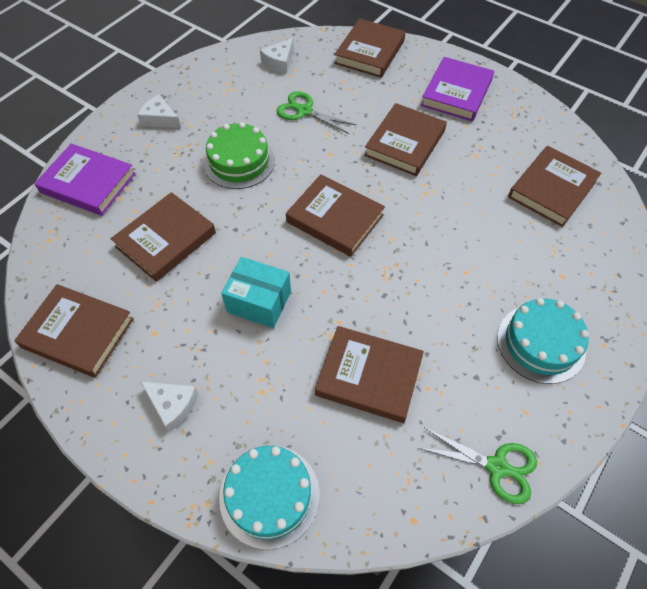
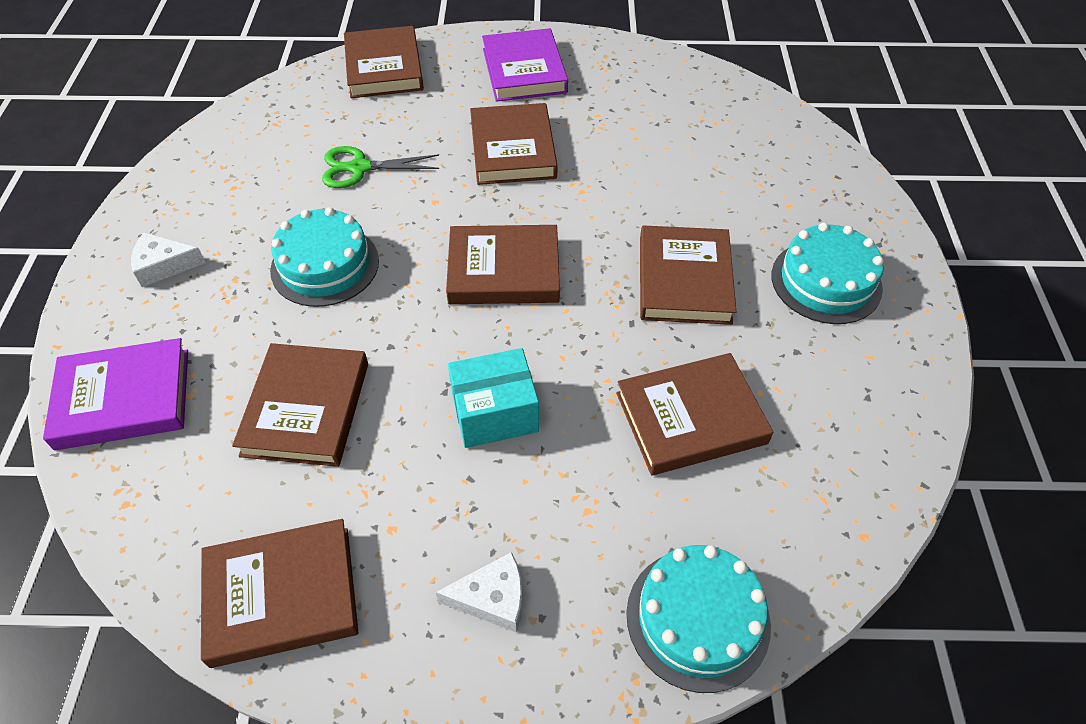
camera: 35 degrees left, 5 degrees down
green cake [203,122,275,189] -> turquoise cake [270,207,379,307]
white cheese [260,38,294,73] -> none
green scissors [419,427,537,504] -> none
brown book [508,146,601,227] -> brown book moved to [640,225,736,325]

